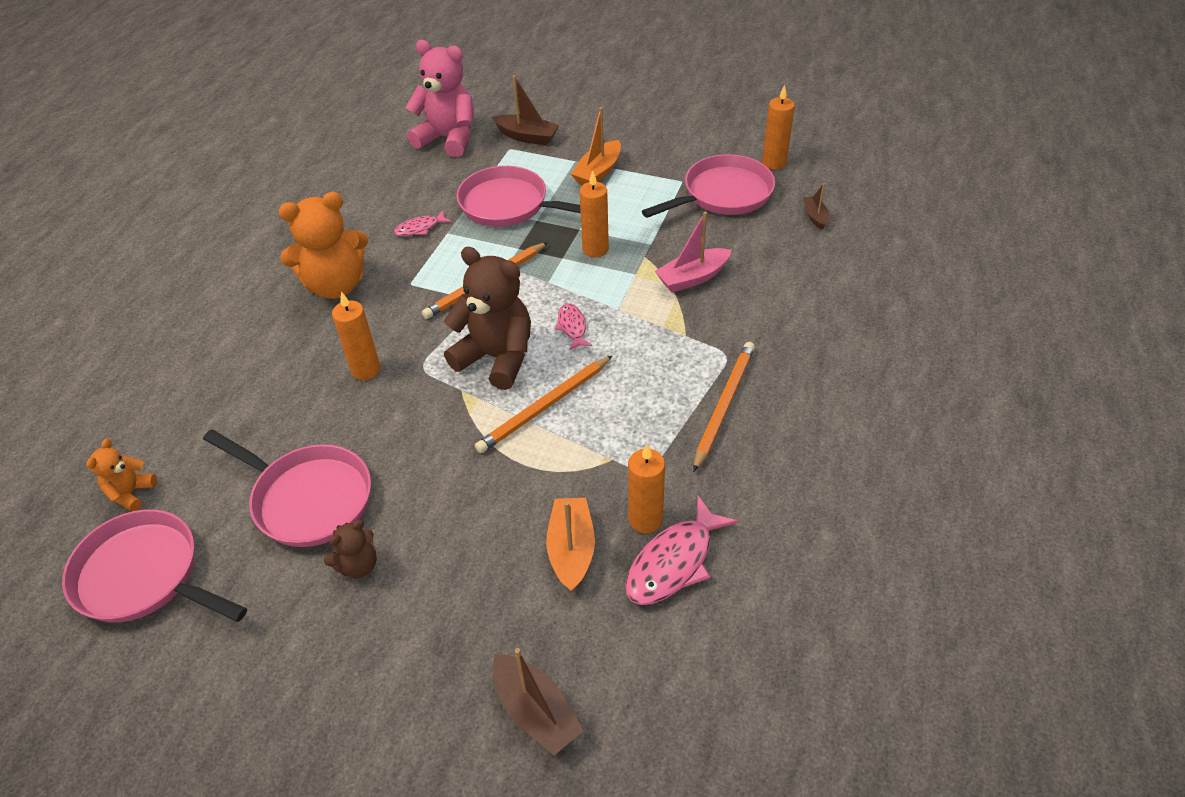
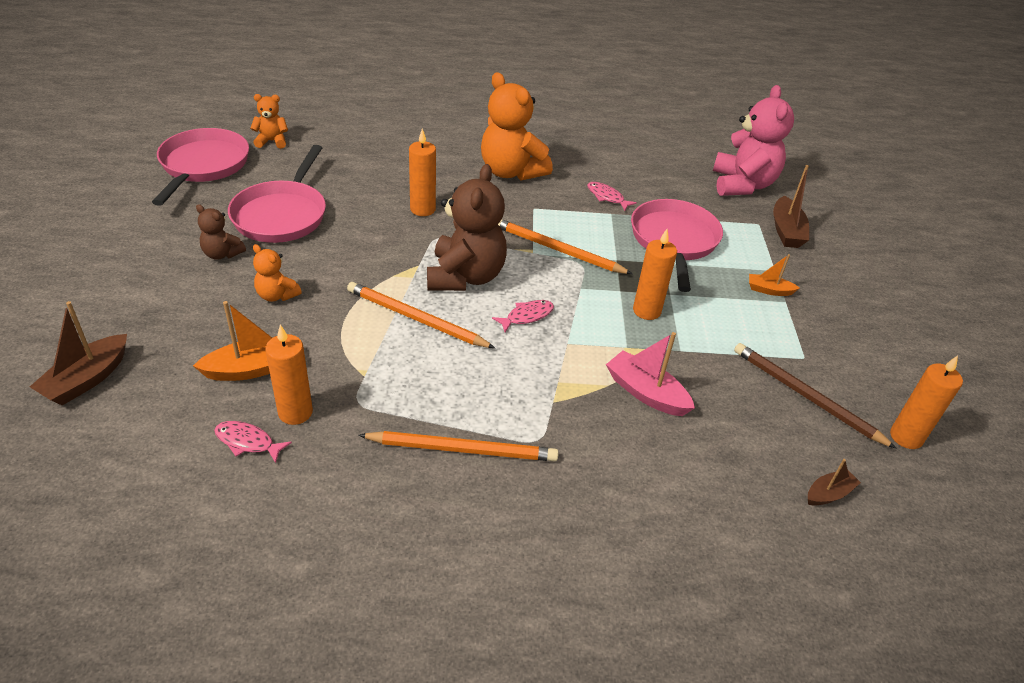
camera: 65 degrees right, 5 degrees down
orange boat [571,107,621,185] -> orange boat [749,254,799,296], size x0.60
pink fish [625,496,738,605] -> pink fish [214,421,292,463], size x0.56
pink pan [642,154,775,218] -> brown pencil [734,343,897,449]
none -> orange teddy bear [253,244,302,302]

